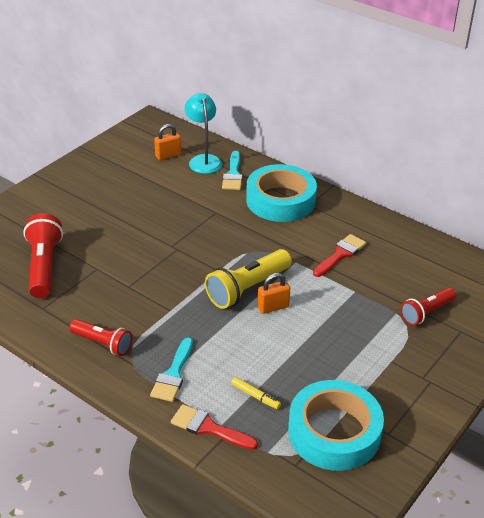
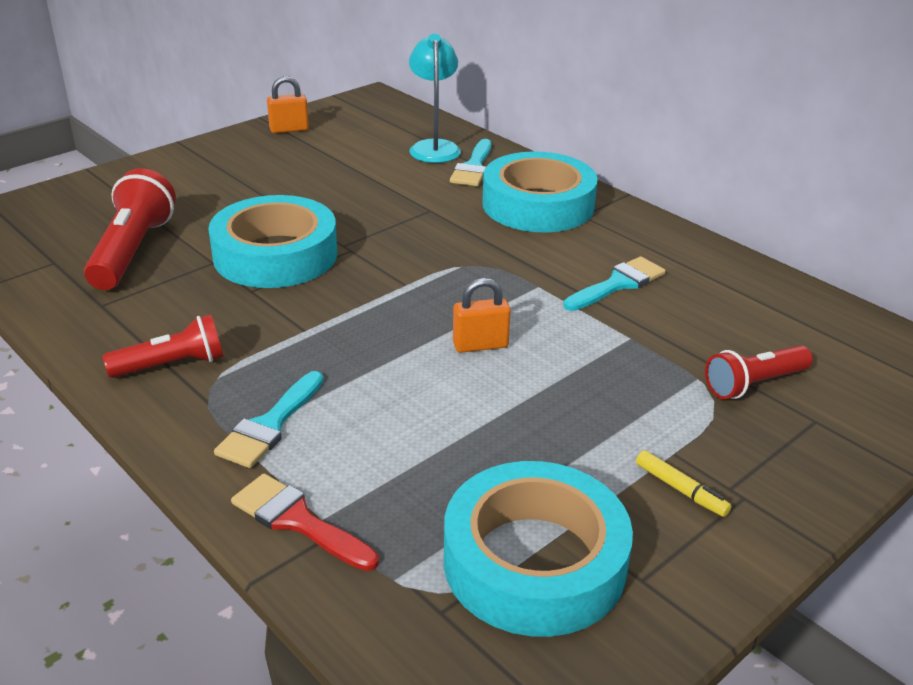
camera: 10 degrees right, 5 degrees down
red flashlight [69,319,132,356] -> red flashlight turned 60 degrees counterclockwise [103,314,224,378]
orange padlock [154,124,181,160] -> orange padlock moved to [267,76,309,133]
yellow flashlight [205,249,292,309] -> none
yellow marker [231,377,281,409] -> yellow marker moved to [636,450,731,517]
red brush [313,234,366,277] -> turquoise brush [563,256,666,311]
none -> turquoise tape [208,195,337,288]

